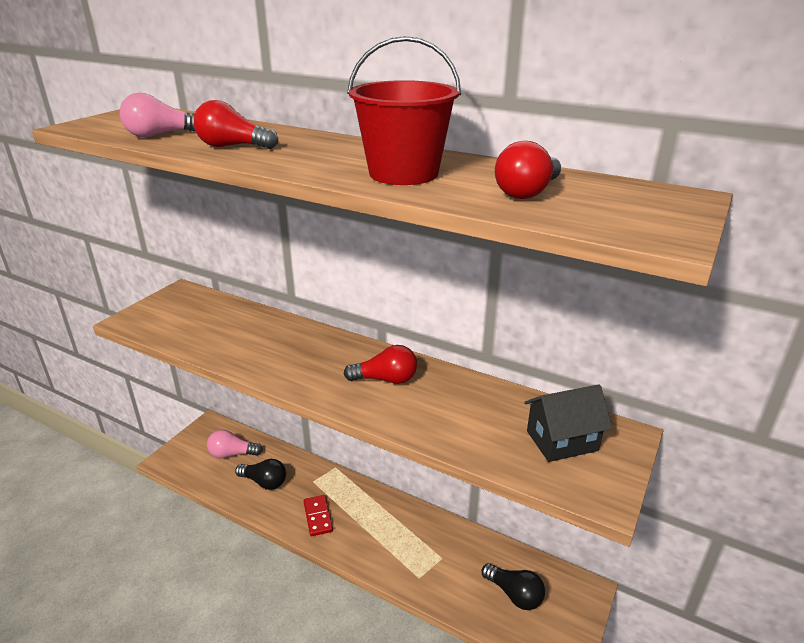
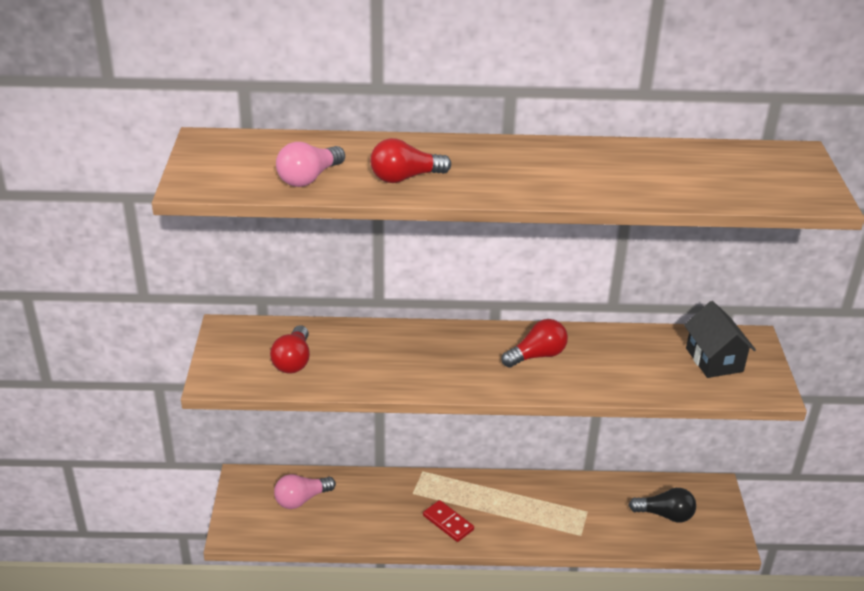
camera: 30 degrees left, 5 degrees up
black light bulb [235,459,286,490] -> none
red bucket [347,36,461,185] -> none
red light bulb [495,141,561,199] -> red light bulb moved to [270,325,310,373]
black house [524,384,612,462] -> black house turned 60 degrees counterclockwise [684,301,756,378]

